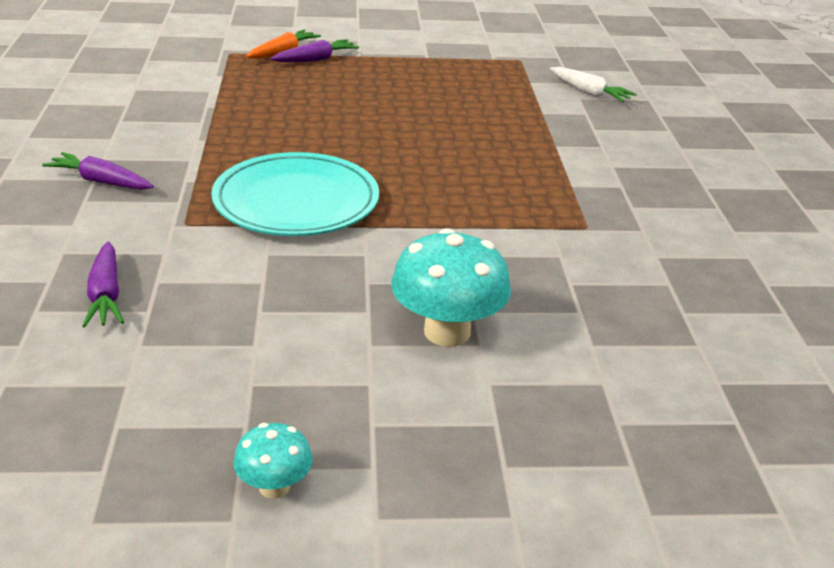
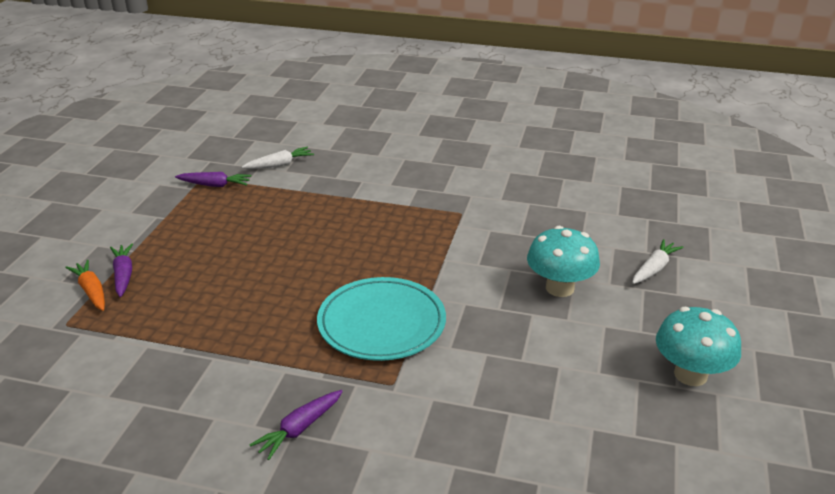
camera: 70 degrees left, 0 degrees up
purple carrot [82,242,124,327] -> purple carrot moved to [175,172,251,187]
turquoise mushroom [233,423,313,499] -> turquoise mushroom [656,307,741,386], size x1.87
none -> white carrot [632,239,684,284]

